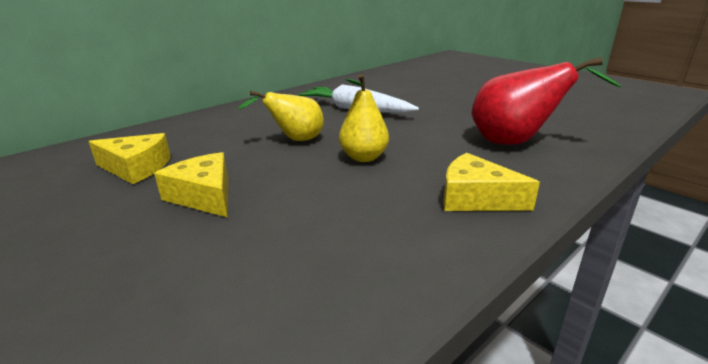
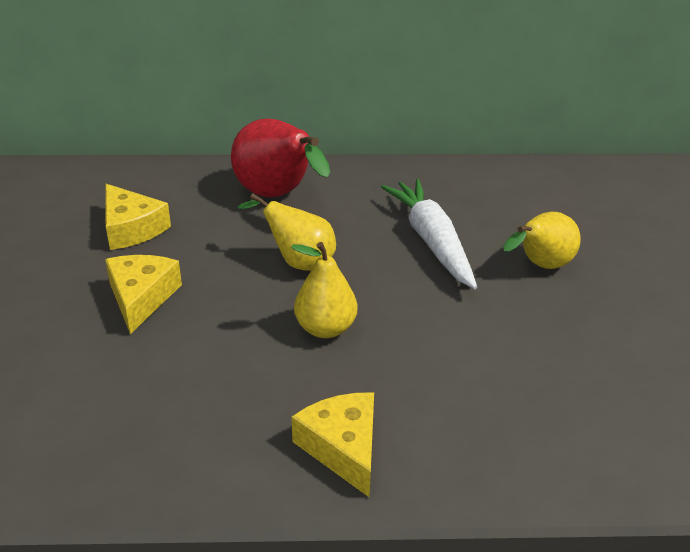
camera: 40 degrees right, 10 degrees up
red pear [471,57,622,145] -> red pear moved to [231,119,330,197]
none -> yellow pear [503,212,580,269]

